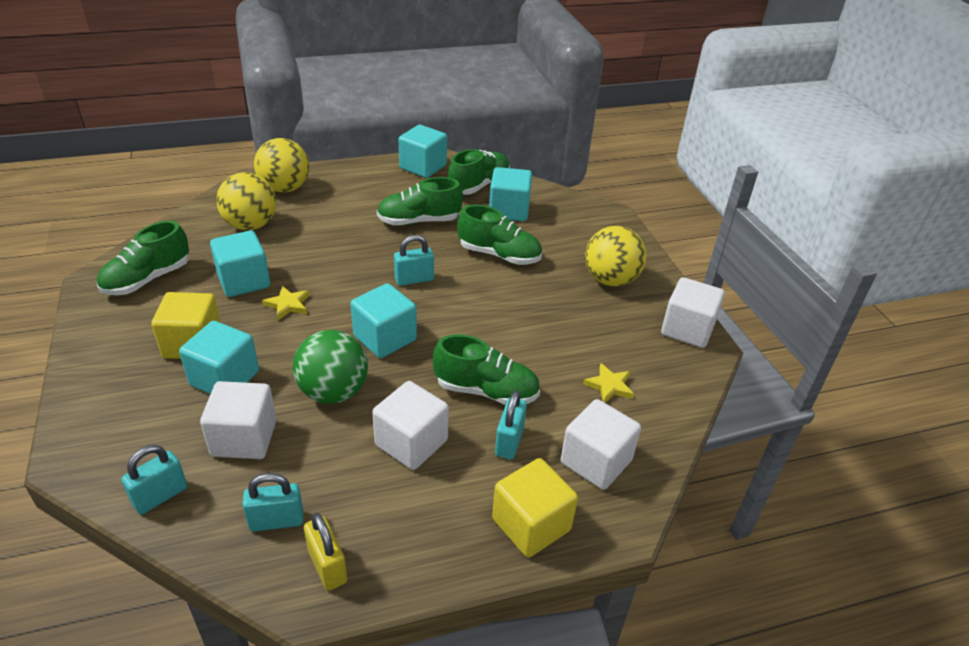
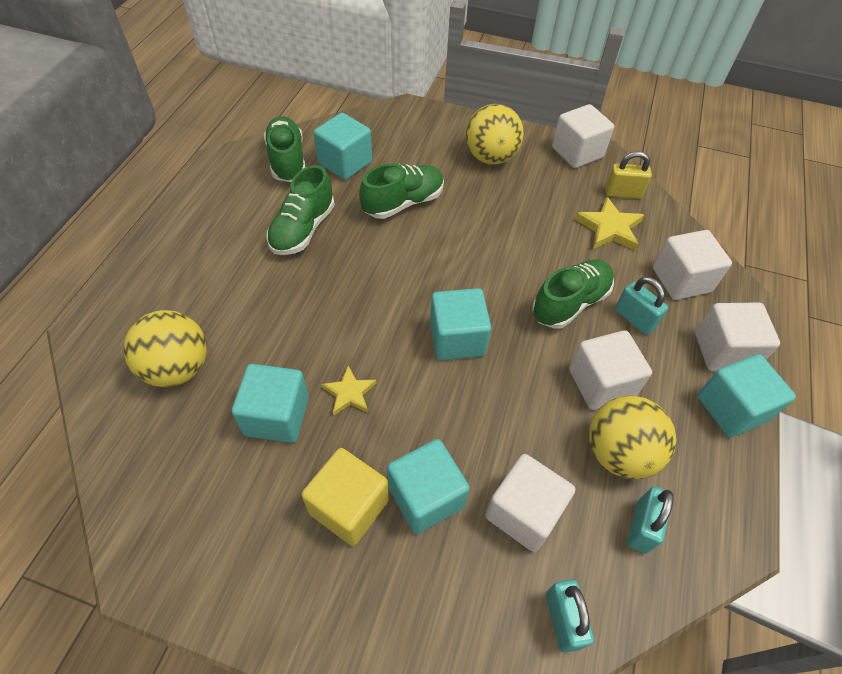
camera: 55 degrees left, 15 degrees up
green shoe [97,221,189,295] -> none
yellow ball [254,138,309,193] -> yellow ball moved to [589,396,677,479]
green ball [293,330,368,404] -> none
yellow padlock [304,513,348,591] -> yellow padlock moved to [605,151,652,199]
turquoise padlock [394,235,434,286] -> none
turquoise cube [399,125,447,178] -> turquoise cube moved to [697,354,796,437]
yellow cube [492,458,578,558] -> white cube [695,302,780,371]
yellow star [583,363,634,403] -> yellow star [575,197,644,251], size x1.52

